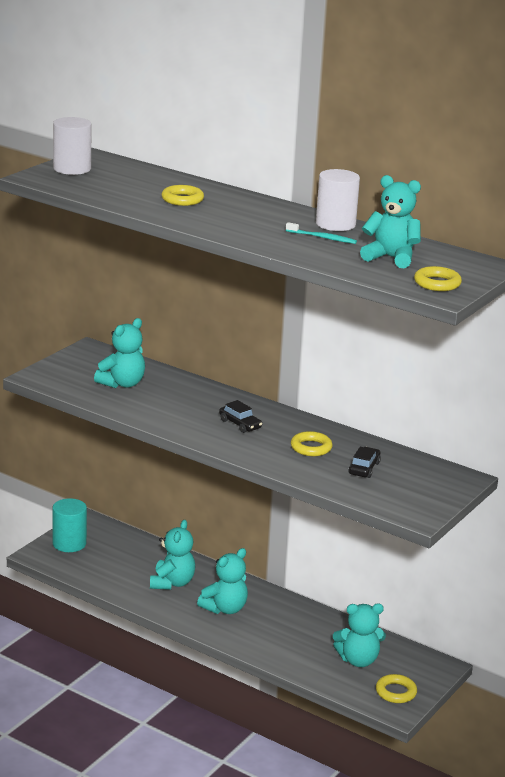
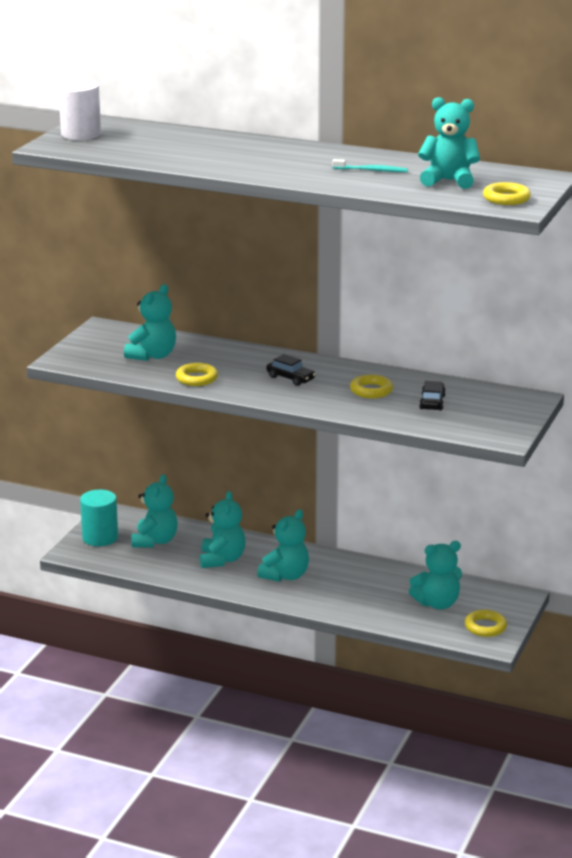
camera: 10 degrees left, 0 degrees up
yellow ring [162,185,204,206] -> yellow ring moved to [176,363,218,386]
white cylinder [316,169,360,231] -> none
none -> turquoise teddy bear [131,474,178,548]

